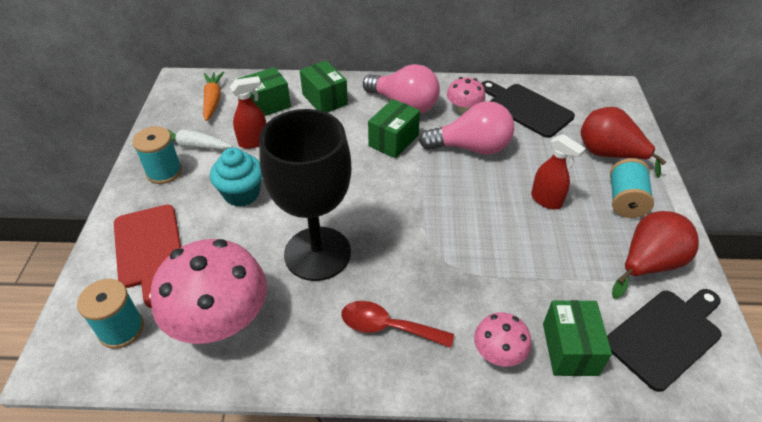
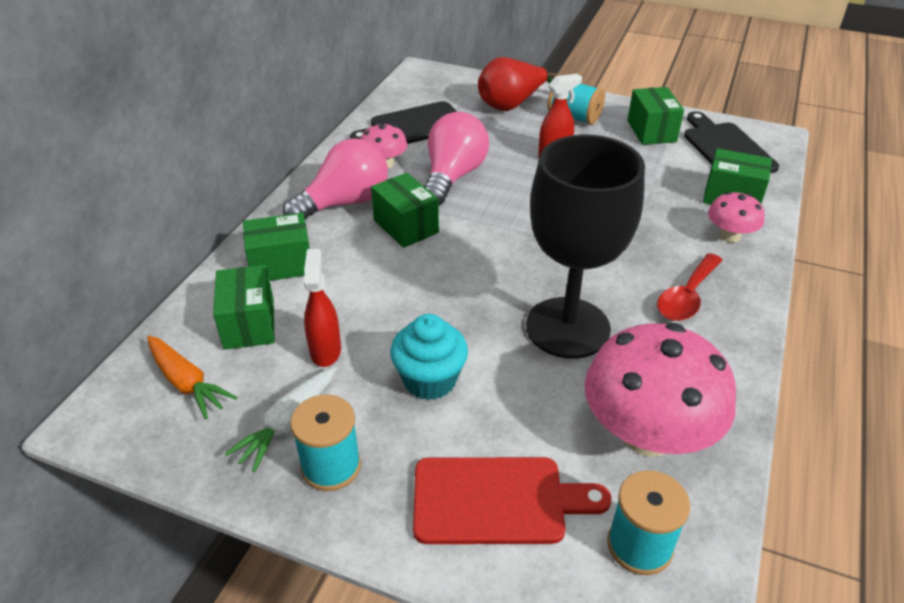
camera: 70 degrees left, 5 degrees down
orange carrot [203,72,224,121] -> orange carrot turned 150 degrees counterclockwise [147,336,237,419]
red pear [612,211,699,298] -> green box [627,87,684,145]

